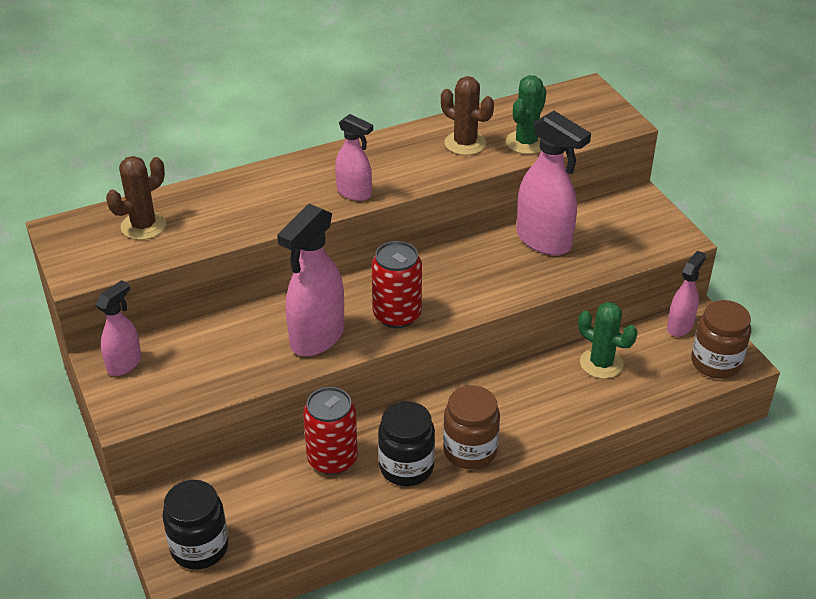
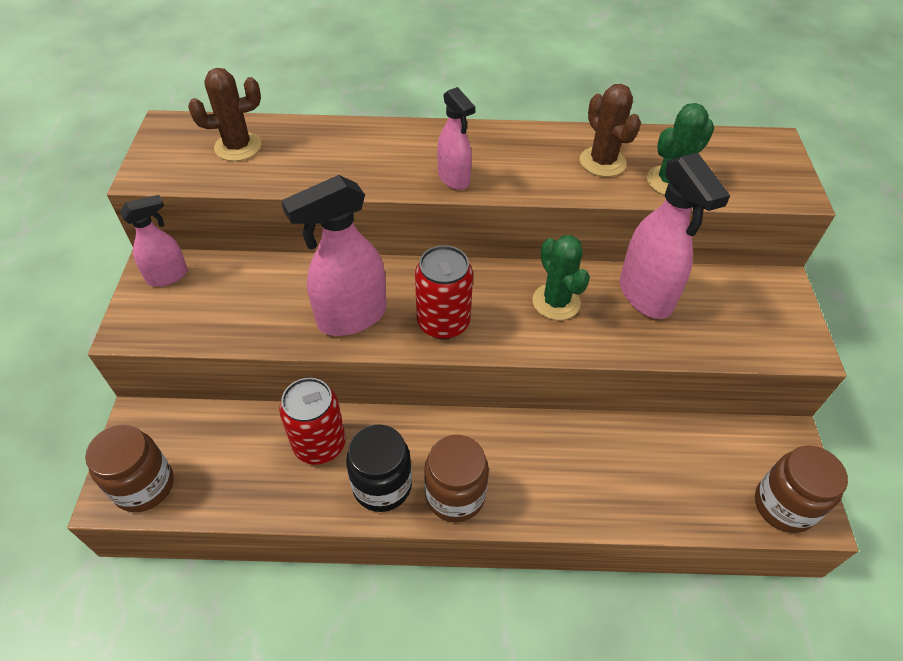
camera: 25 degrees right, 10 degrees up
black jar [162,480,229,570] -> brown jar [85,424,174,512]
green cactus [578,302,637,379] -> green cactus moved to [533,235,590,320]
pink spray bottle [667,250,706,337] -> none

